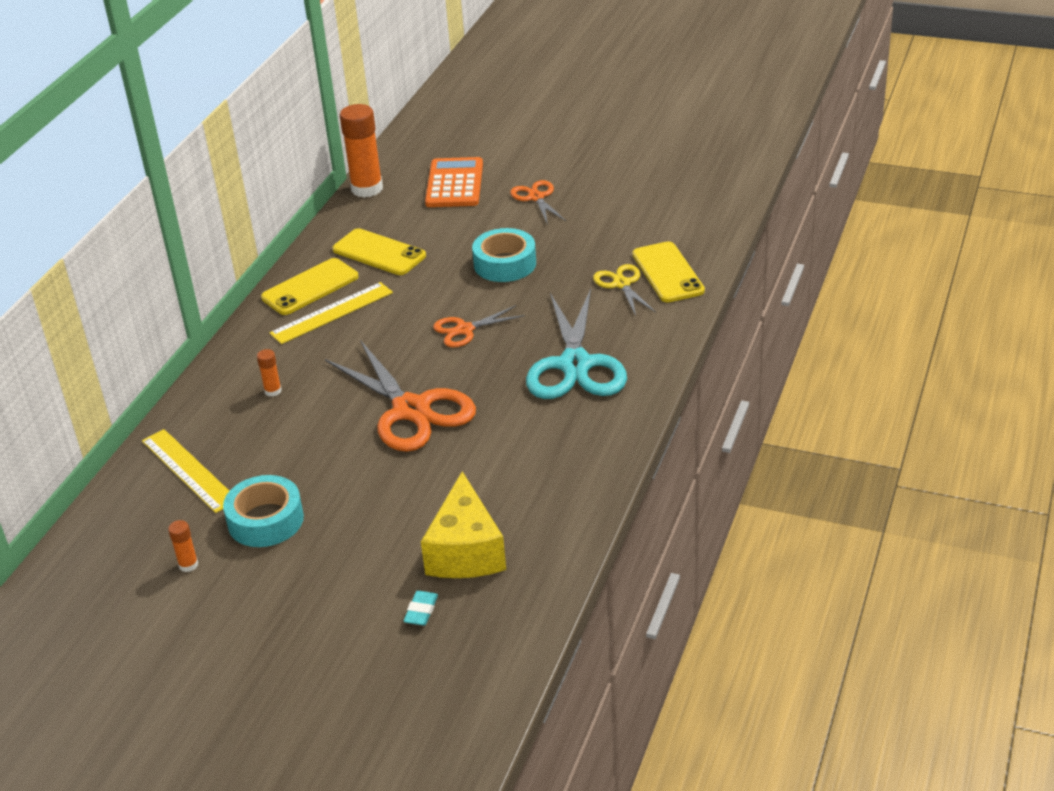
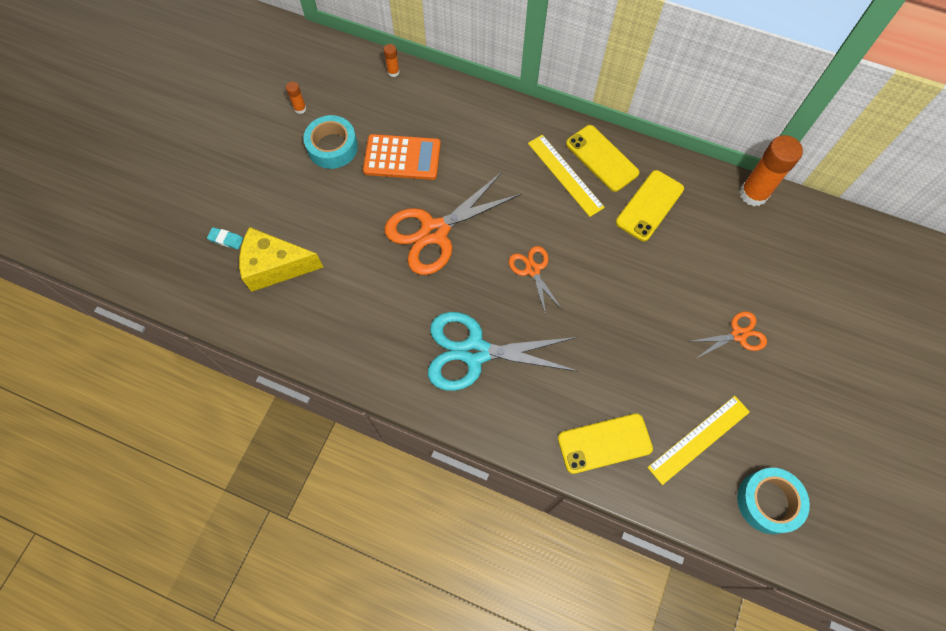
camera: 90 degrees right, 30 degrees up
yellow ruler [142,429,229,513] -> yellow ruler moved to [647,396,750,485]
orange glue stick [257,349,282,397] -> orange glue stick moved to [384,44,400,77]
orange calculator [425,157,483,207] -> orange calculator moved to [363,134,441,180]
turquoise tape [472,228,536,282] -> turquoise tape moved to [737,468,810,534]
yellow scissors [593,264,656,316] -> none

